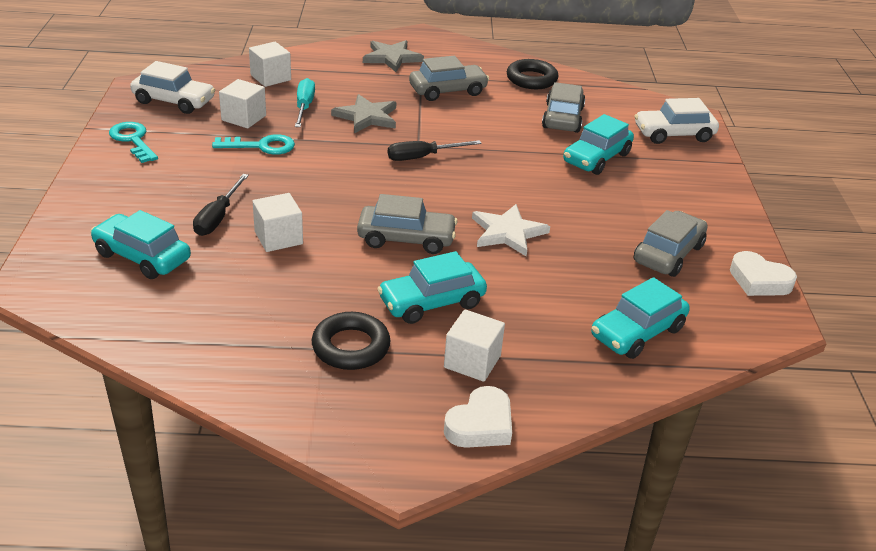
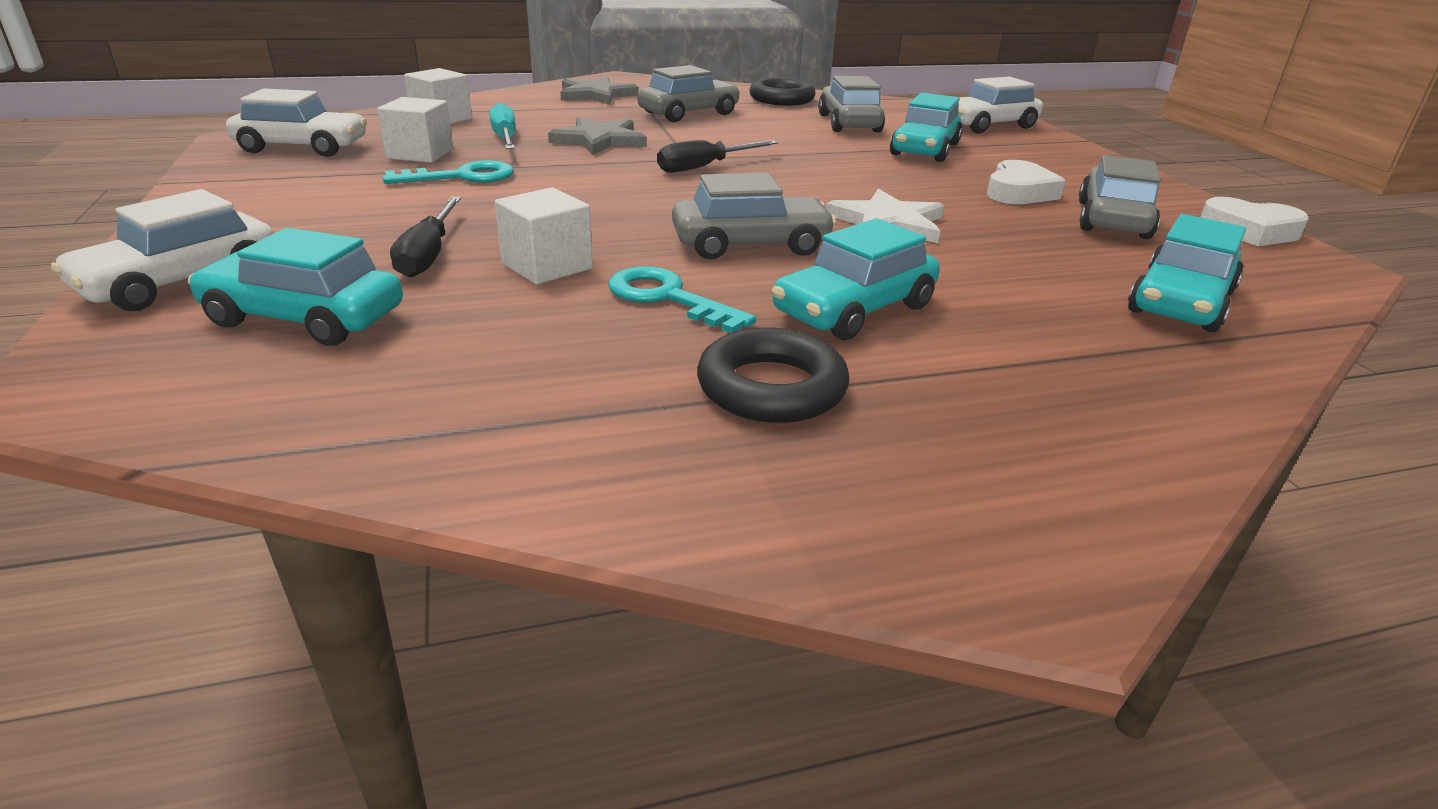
camera: 15 degrees left, 5 degrees down
turquoise key [109,122,158,163] -> turquoise key moved to [608,266,756,333]
white cube [444,310,505,382] -> none
white heart [444,386,512,448] -> white heart moved to [987,160,1066,204]
none -> white car [51,189,274,312]

